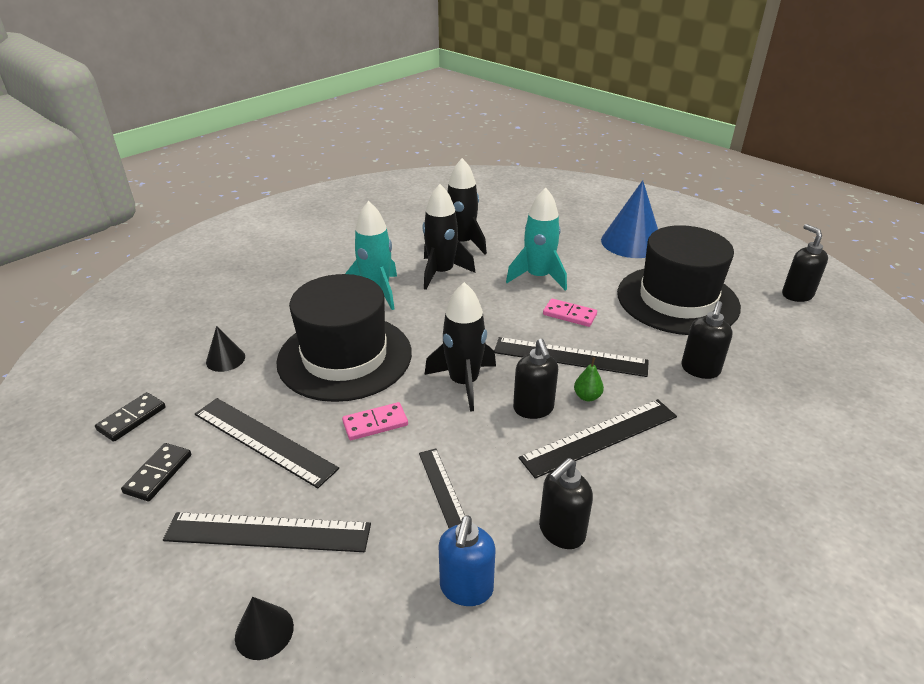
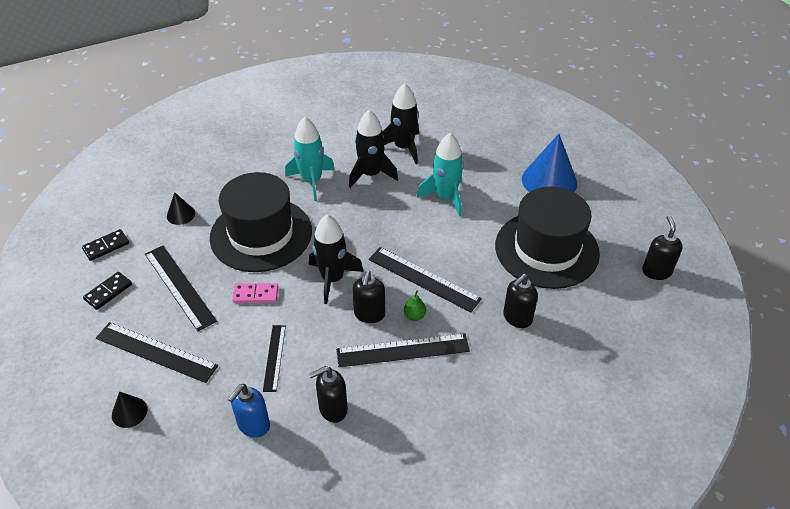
camera: 20 degrees right, 10 degrees up
pink domino [543,298,597,327] -> none

